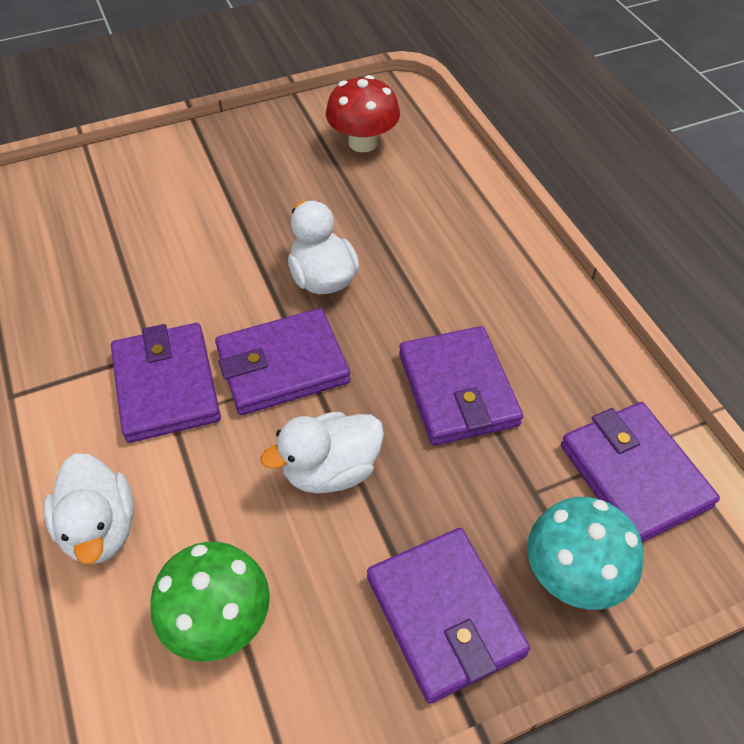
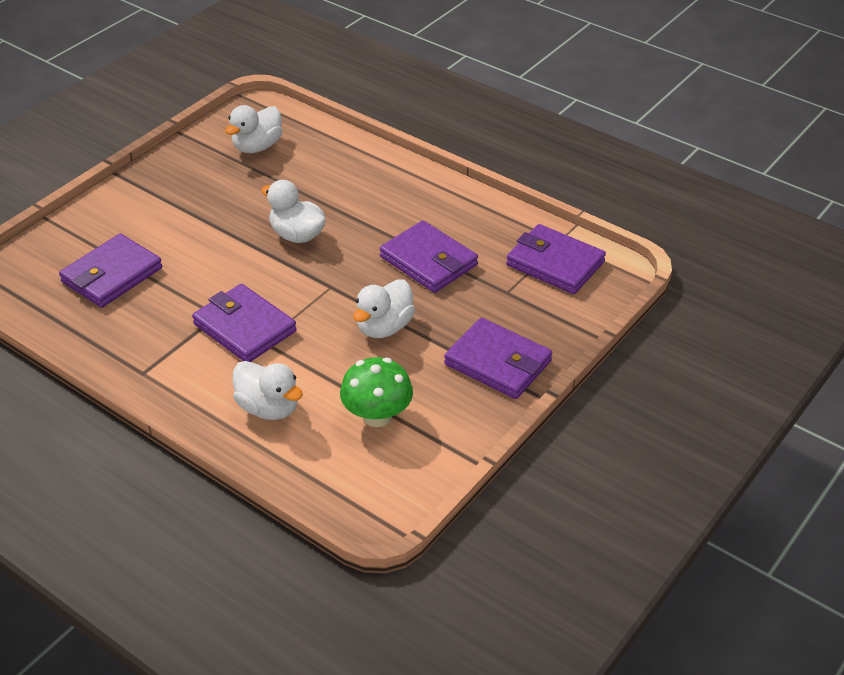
camera: 30 degrees left, 10 degrees down
purple wallet [215,308,351,415] -> purple wallet moved to [59,234,162,308]
red mushroom [326,75,400,152] -> white duck [225,105,283,153]
turquoise mushroom [527,497,644,610] -> none

